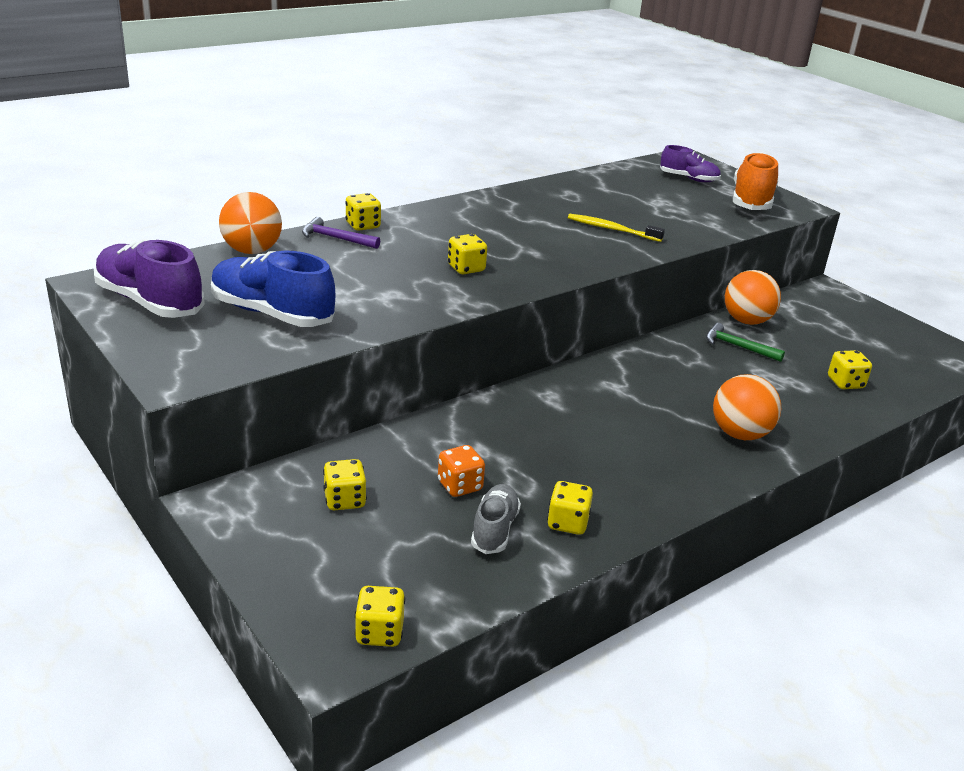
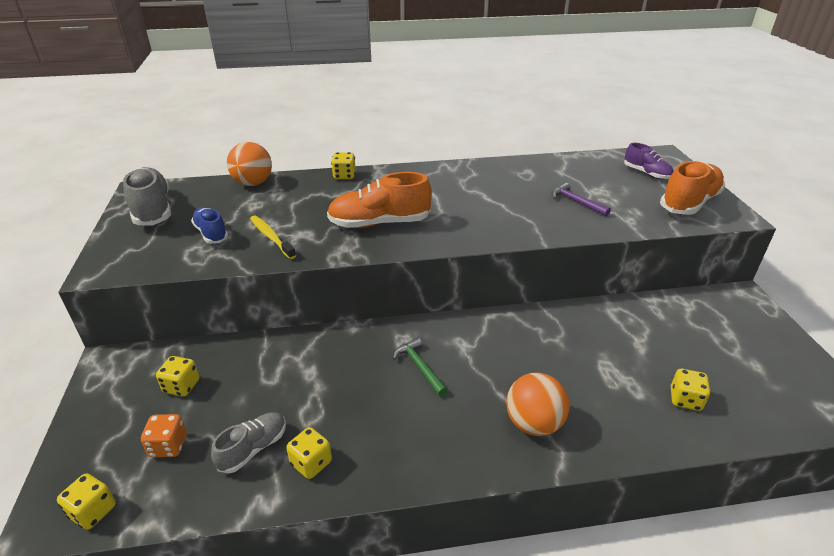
camera: 30 degrees right, 5 degrees up
purple shoe [94,240,205,318] -> grey shoe [123,167,171,225]
blue shoe [211,250,335,327] -> blue shoe [191,207,228,244], size x0.59
purple hammer [302,217,380,249] -> purple hammer moved to [552,183,611,216]
orange dice [438,445,485,497] -> orange dice moved to [141,414,187,457]
yellow dice [448,234,487,274] -> orange shoe [327,172,432,228]
yellow toothbrush [568,214,665,242] -> yellow toothbrush moved to [250,215,296,259]
green hammer [706,323,785,362] -> green hammer moved to [393,338,448,396]
orange ball [725,270,781,325] -> none

